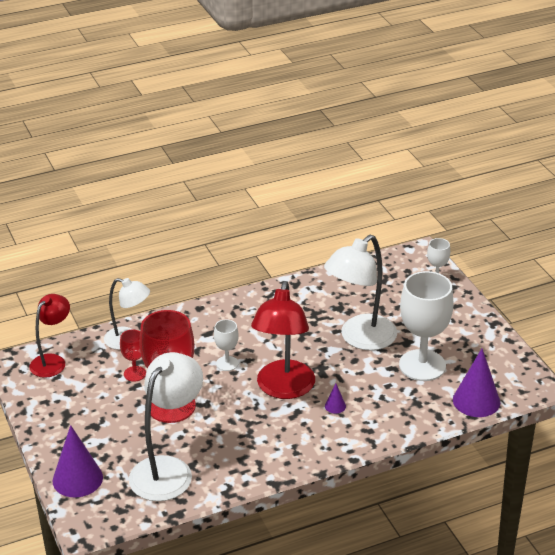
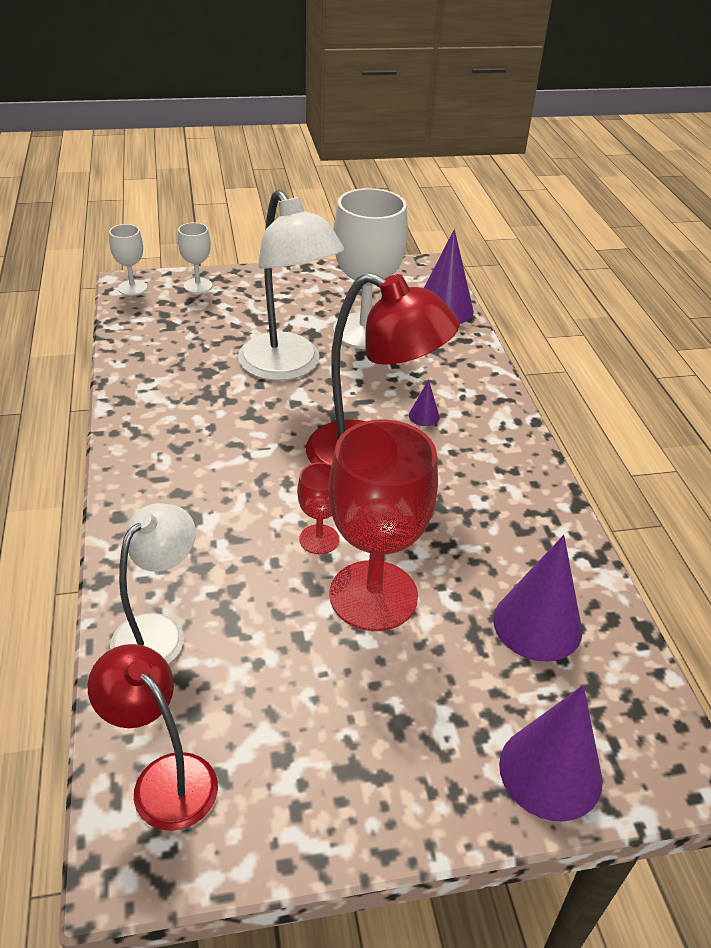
camera: 80 degrees left, 5 degrees up
red goblet [120,329,146,382] -> red goblet moved to [297,462,339,554]
white lamp [129,352,203,501] -> purple cone [493,535,582,662]
white goblet [214,319,239,371] -> white goblet moved to [109,224,147,296]

